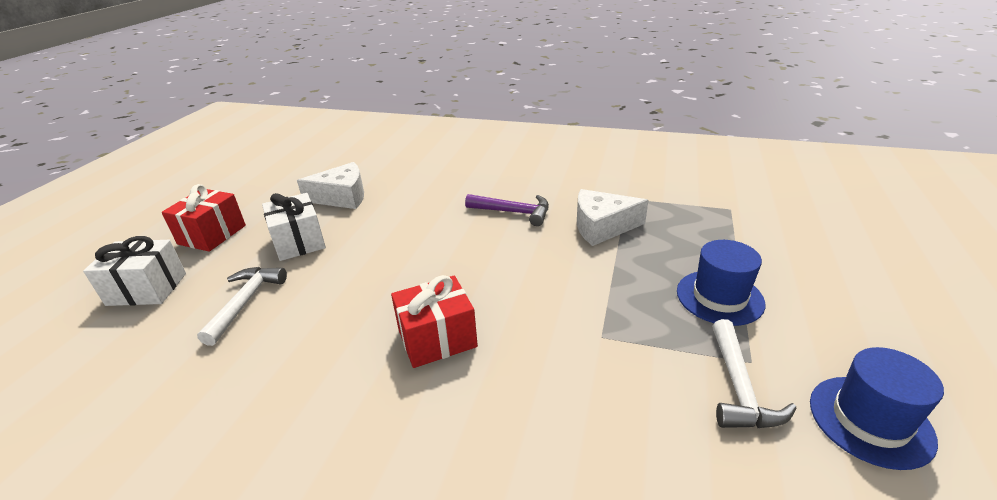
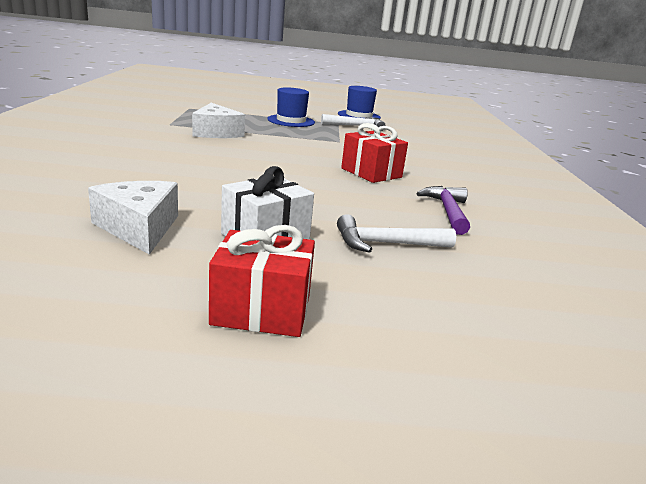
camera: 110 degrees left, 10 degrees down
white gift [83,236,186,306] -> none
purple hammer [465,194,549,226] -> purple hammer moved to [416,186,470,235]

